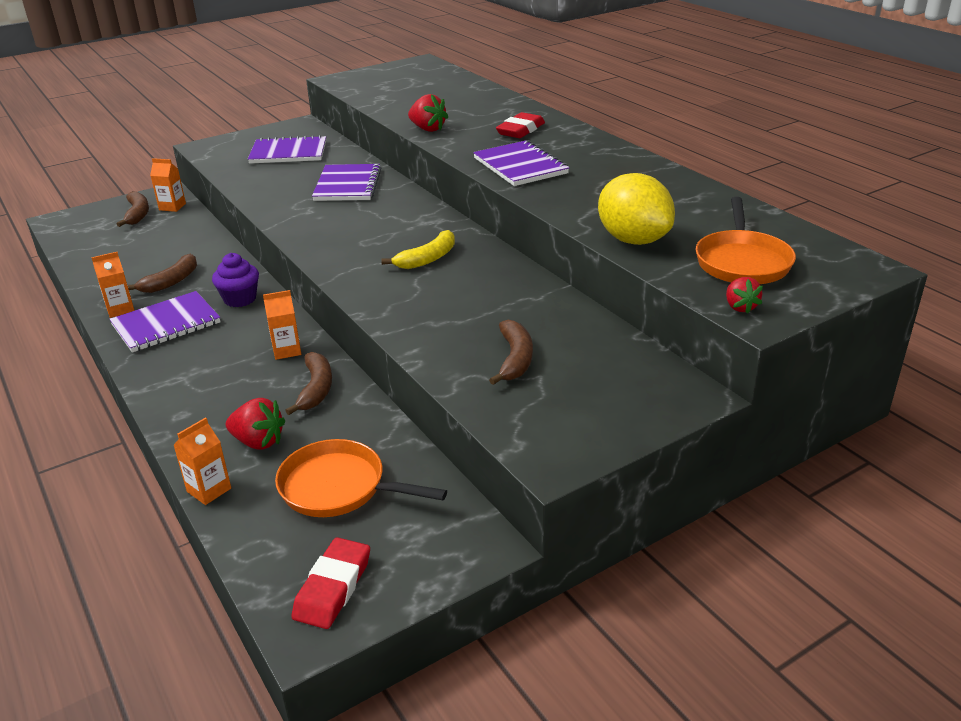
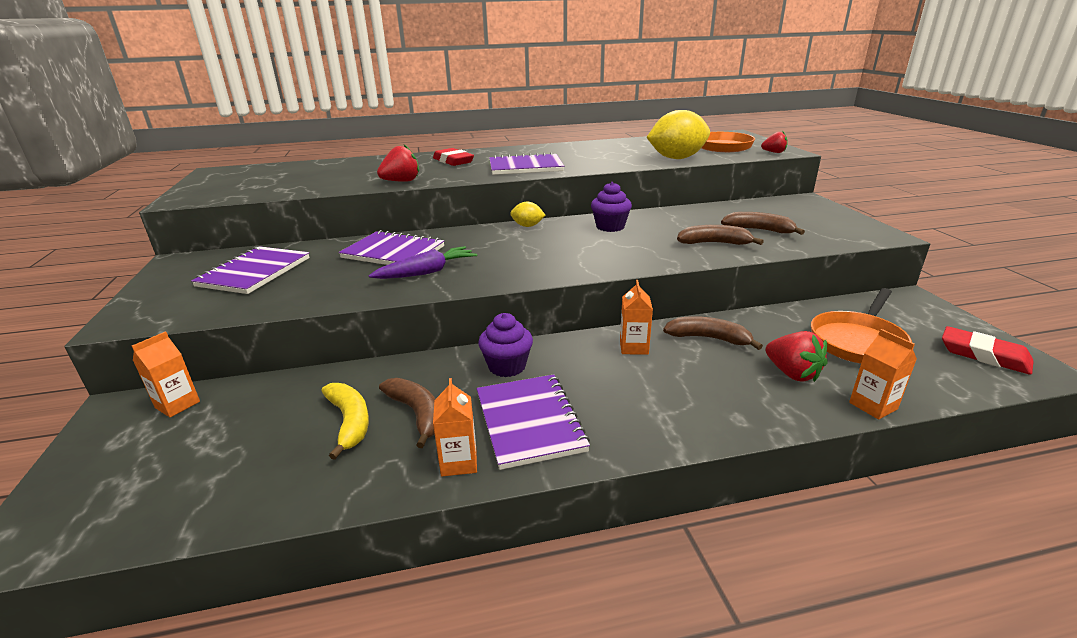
camera: 70 degrees left, 5 degrees down
brown banana [117,191,149,227] -> brown banana moved to [677,225,764,245]
red strawberry [226,398,285,450] -> red strawberry turned 105 degrees clockwise [766,331,828,382]
yellow banana [381,230,455,269] -> yellow banana moved to [321,383,369,460]
none -> purple carrot [369,246,477,279]
none -> yellow lemon [510,201,546,227]
none -> purple cupcake [591,182,632,232]

